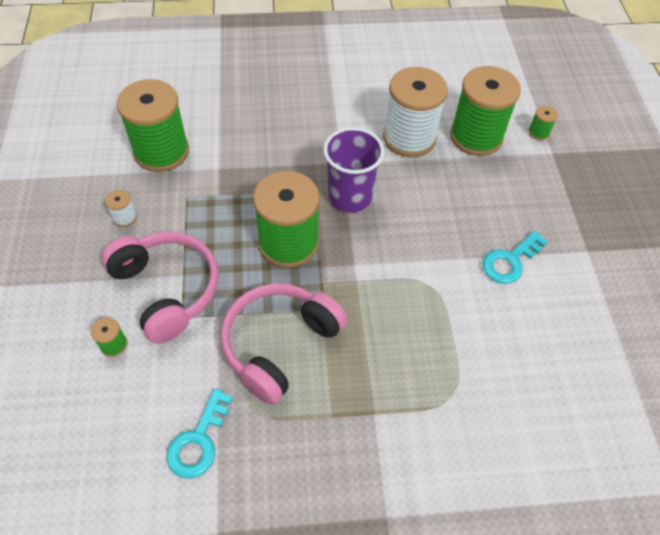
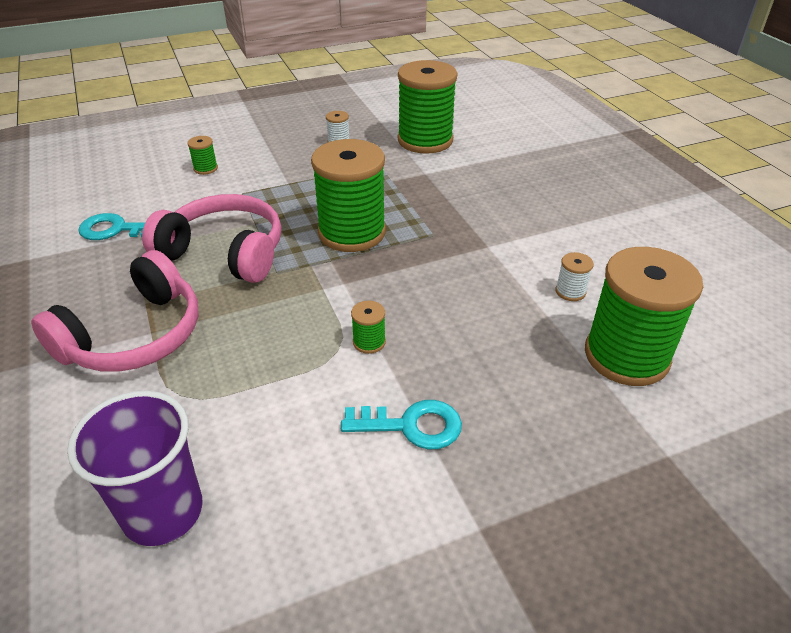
camera: 75 degrees right, 15 degrees down
pink headphones [101,232,219,343] -> pink headphones moved to [31,250,199,372]
purple cup [323,127,384,213] -> purple cup moved to [67,391,203,546]
white spool [383,67,448,157] -> white spool [556,252,594,301], size x0.40
turquoise key [483,231,548,284] -> turquoise key turned 150 degrees clockwise [341,400,462,449]
green spool [528,106,558,140] -> green spool moved to [351,301,386,354]

